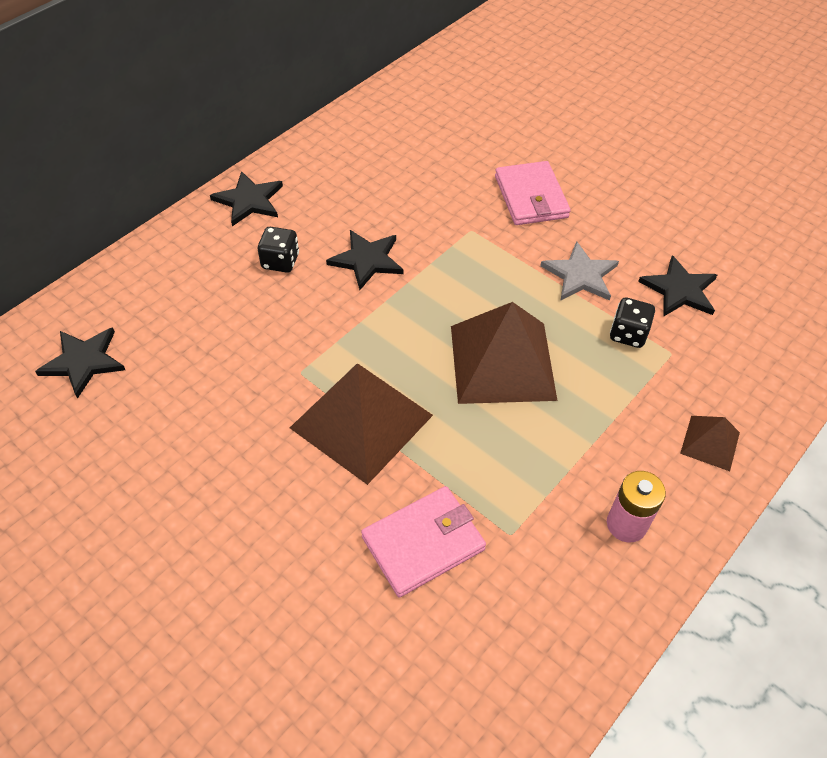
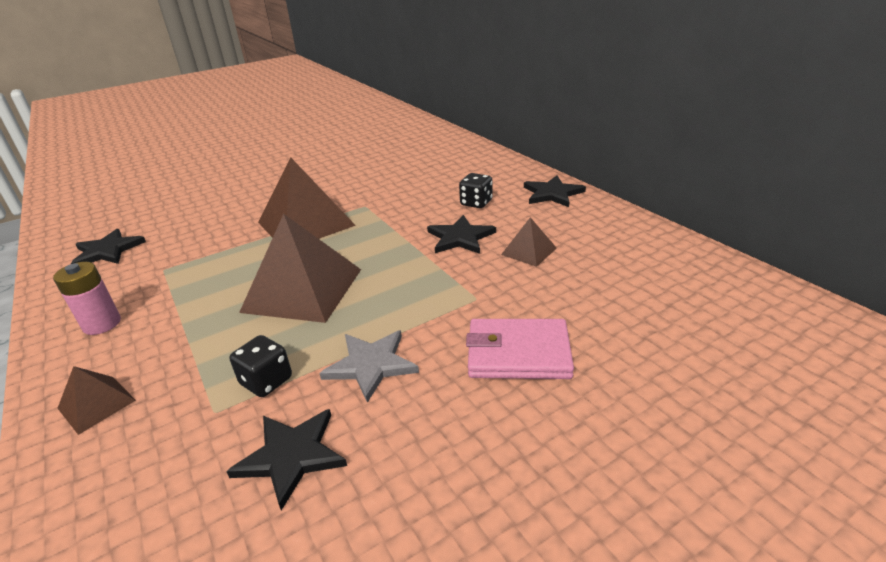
camera: 110 degrees right, 20 degrees down
black star [35,327,125,399] -> black star moved to [71,229,146,264]
pink wallet [361,486,486,597] -> none
none -> brown pyramid [501,217,557,267]

